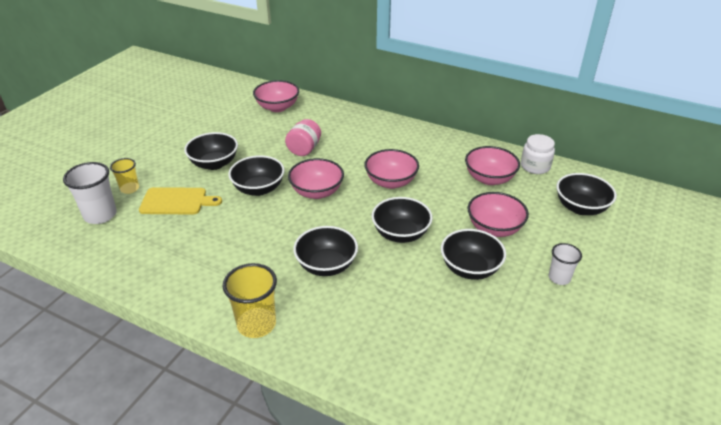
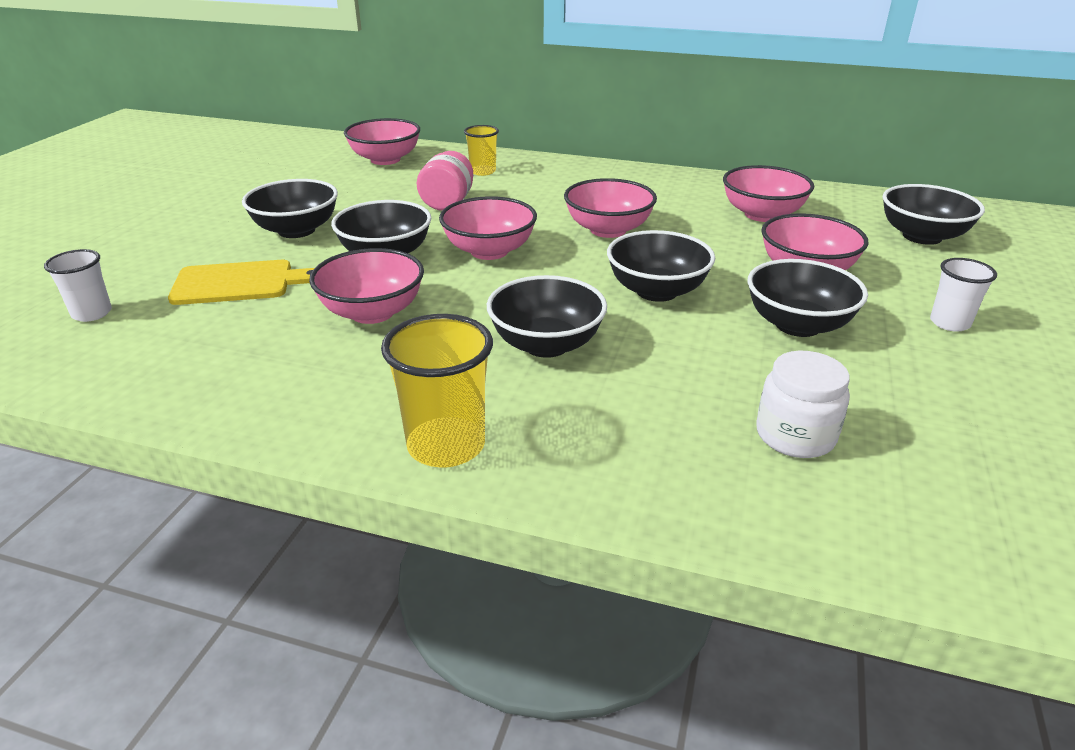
camera: 10 degrees left, 5 degrees down
white cup [63,162,117,224] -> white cup [44,249,112,322], size x0.61
yellow cup [110,158,139,194] -> yellow cup moved to [464,125,499,176]
white jar [521,134,555,174] -> white jar moved to [756,351,850,458]
none -> pink bowl [309,248,424,324]

